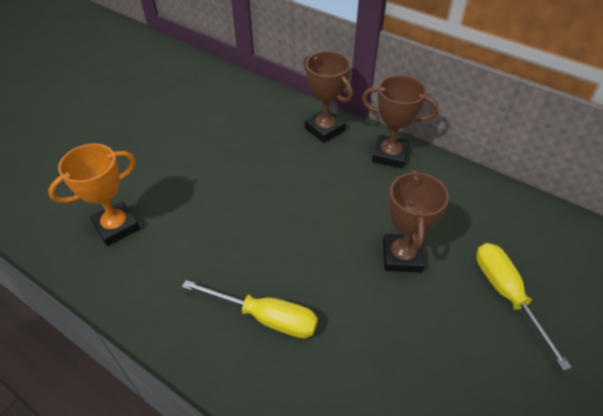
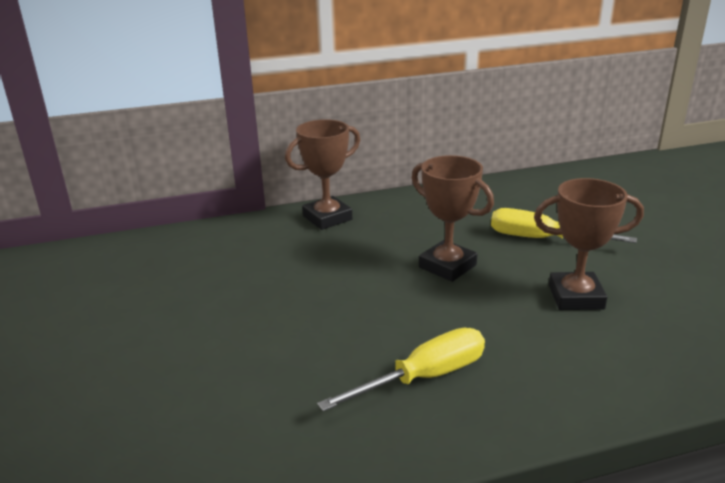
camera: 50 degrees left, 20 degrees down
orange trophy [48,144,140,246] -> none
brown trophy [304,51,353,143] -> brown trophy moved to [534,178,644,310]

